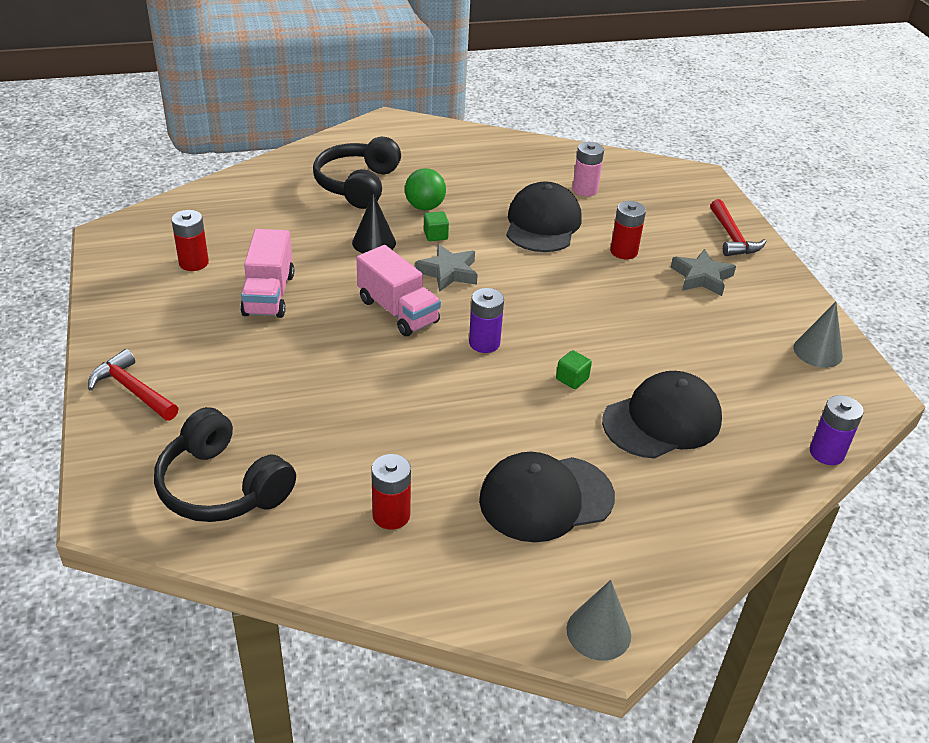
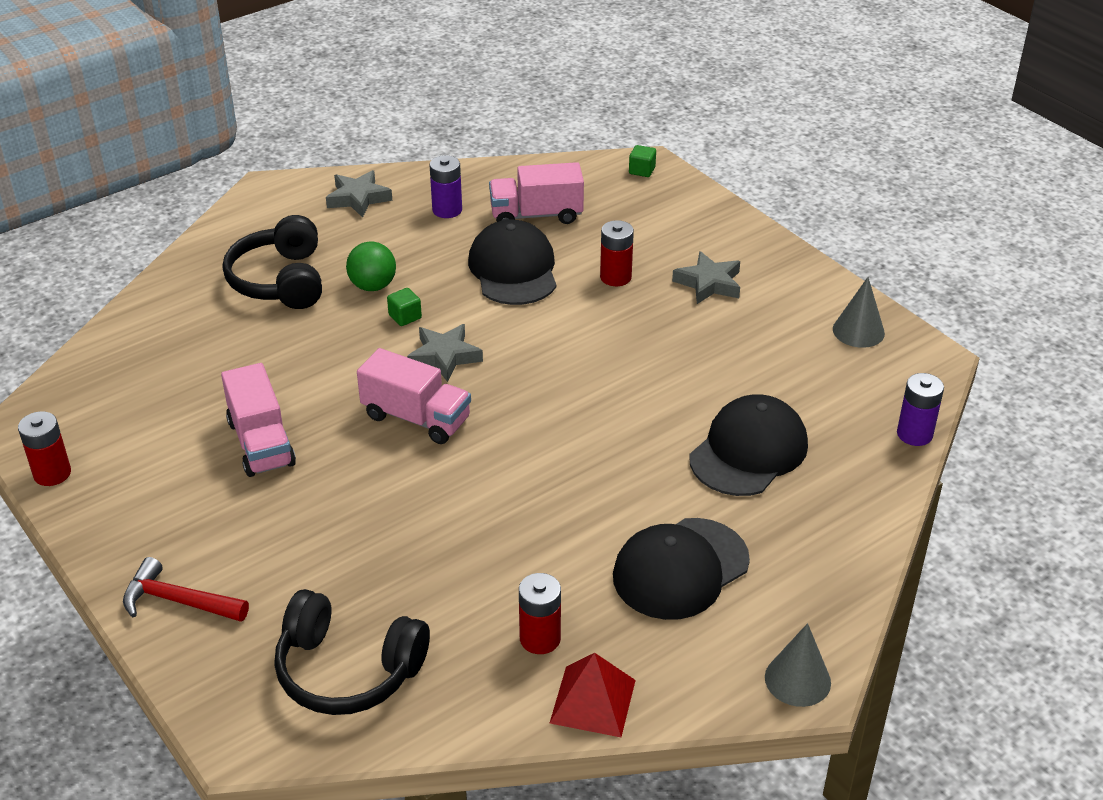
camera: 20 degrees left, 0 degrees up
red battery [171,210,209,271] -> red battery moved to [18,411,71,486]
black cone [352,193,396,254] -> none
purple battery [469,288,504,353] -> purple battery moved to [429,155,462,218]
green cube [556,350,592,389] -> green cube moved to [629,145,656,177]
pink battery [573,142,604,196] -> pink truck [489,162,584,224]
red hammer [710,199,767,256] -> none
none -> grey star [326,170,392,218]
none -> red pyramid [550,653,636,737]

